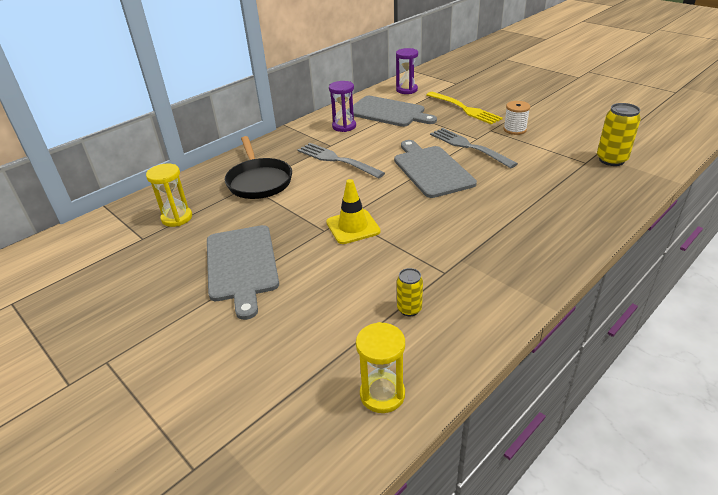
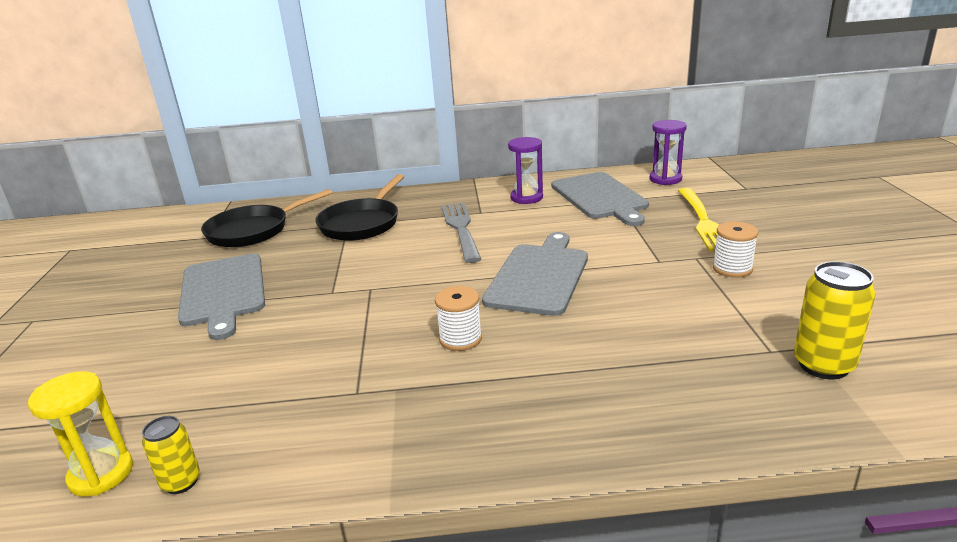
camera: 40 degrees right, 10 degrees down
yellow hourglass [146,163,192,227] -> black pan [201,189,333,247]
grey cutting board [207,225,279,320] -> grey cutting board turned 45 degrees counterclockwise [178,253,265,340]
yellow traffic cone [326,179,381,244] -> none
yellow can [397,268,423,316] -> yellow can moved to [142,416,200,494]
grey fork [430,128,518,168] -> none
none -> white spool [435,286,482,351]

